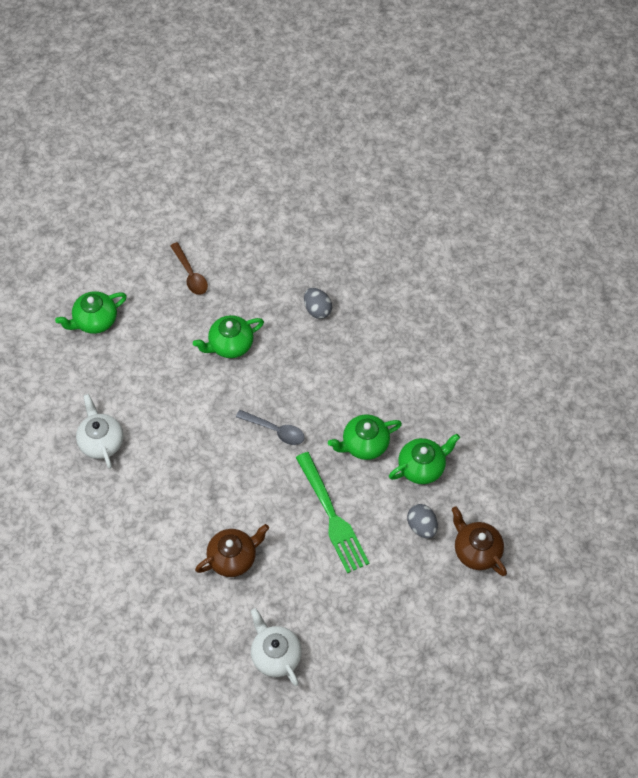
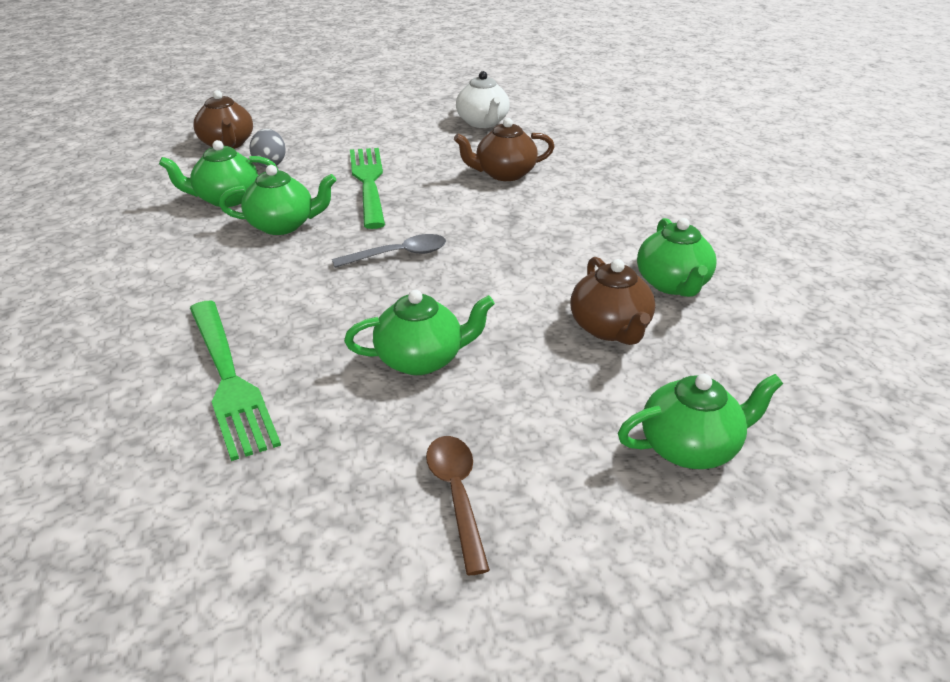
camera: 165 degrees left, 25 degrees down
white teapot [76,394,123,469] -> green teapot [637,218,716,297]
grey spoon [236,410,305,445] -> grey spoon turned 120 degrees clockwise [332,234,446,268]
grey egg [304,288,332,319] -> green fork [190,301,281,461]
none -> brown teapot [571,257,655,345]

